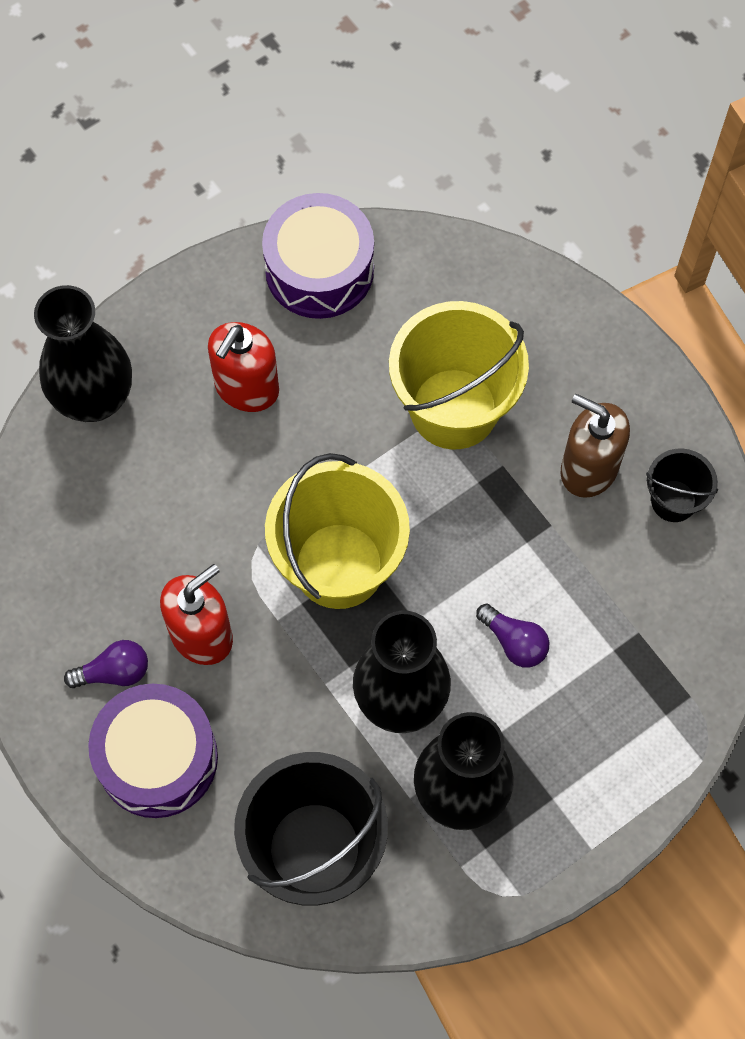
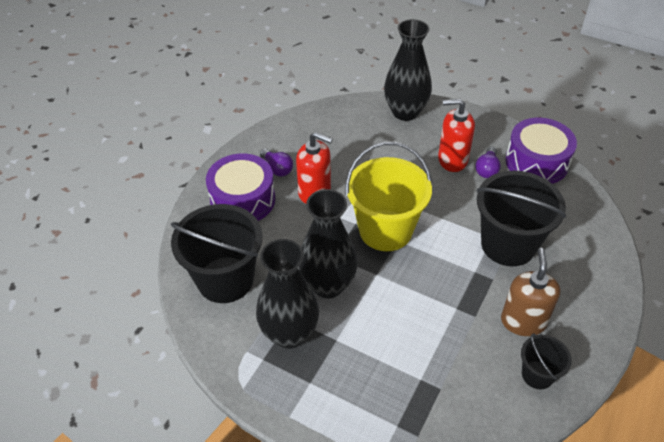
camera: 65 degrees right, 20 degrees down
yellow bucket [389,301,529,449] -> black bucket [476,171,566,266]
purple light bulb [476,604,549,668] -> purple light bulb moved to [475,147,501,178]

